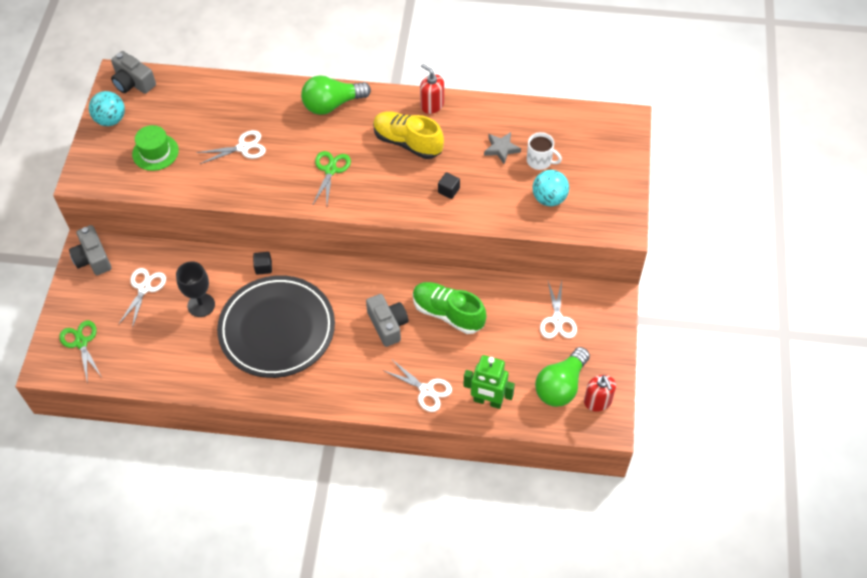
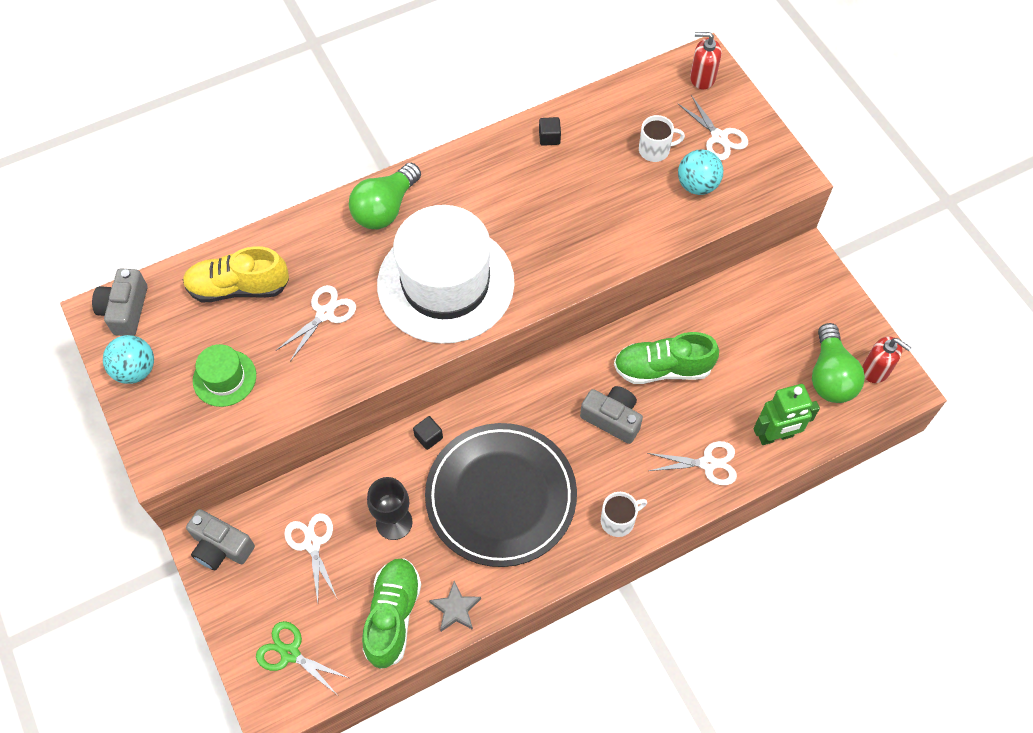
camera: 35 degrees left, 5 degrees up
grey camera [111,51,156,94] -> grey camera turned 90 degrees clockwise [92,268,147,336]
green scissors [313,151,351,204] -> white hat [377,205,514,344]
yellow shoe [373,111,444,159] -> yellow shoe moved to [183,246,289,302]
red soap dispenser [420,64,444,114] -> red soap dispenser moved to [690,32,722,89]
black cube [438,172,460,199] -> black cube moved to [539,117,561,146]
grey star [484,132,521,164] -> grey star moved to [429,581,481,632]
white scissors [540,281,577,339] -> white scissors moved to [677,95,748,160]
none -> green shoe [362,558,422,669]
none -> white mug [601,492,647,537]

